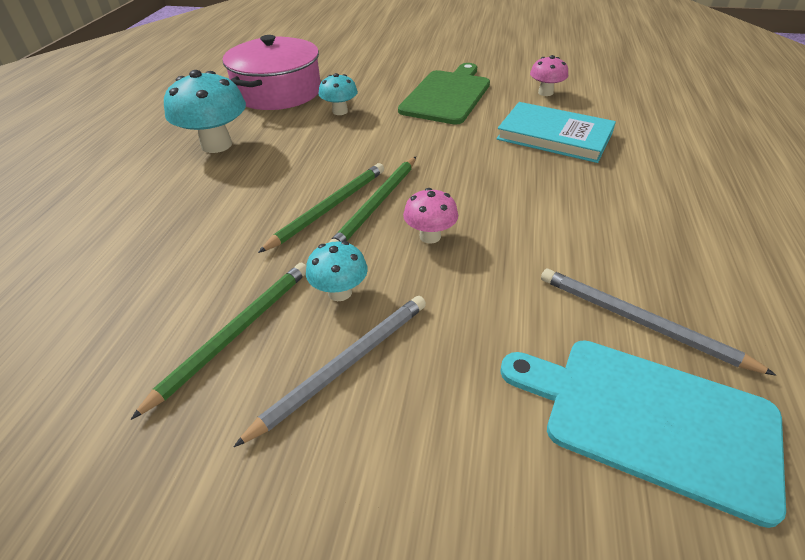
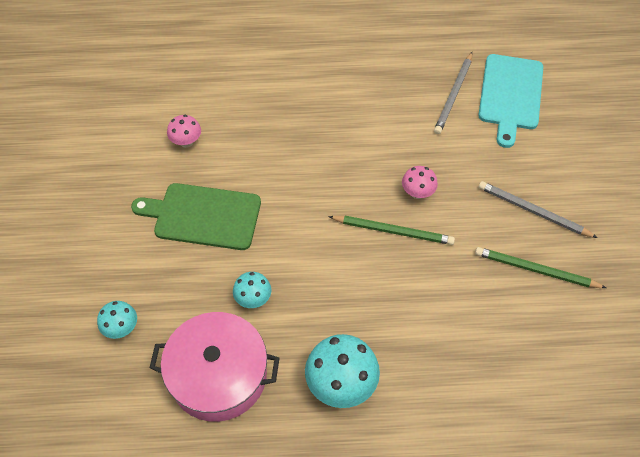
camera: 105 degrees left, 15 degrees up
green pencil [258,163,384,253] -> none
turquoise mushroom [306,241,368,301] -> turquoise mushroom moved to [97,301,137,339]
turquoise book [496,102,616,163] -> none

